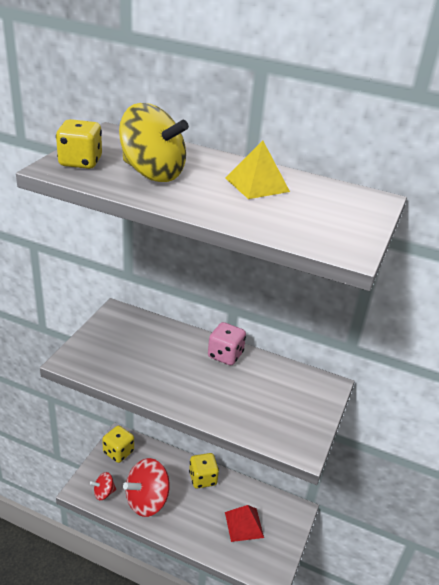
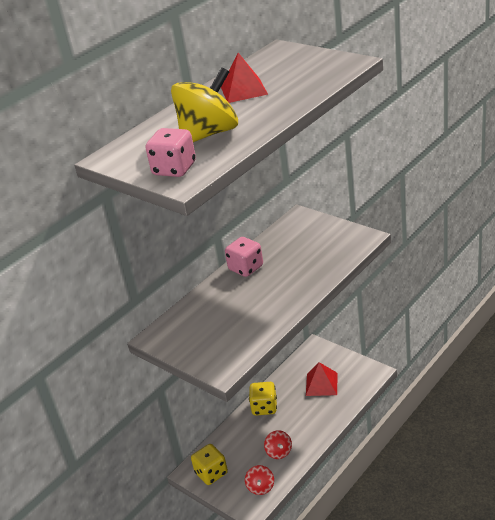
camera: 65 degrees left, 0 degrees up
yellow dice [56,119,102,169] -> pink dice [146,128,196,177]
red spinning top [123,458,170,517] -> red spinning top [264,430,292,459], size x0.50
yellow pyramid [225,140,290,199] -> red pyramid [221,53,268,103]

